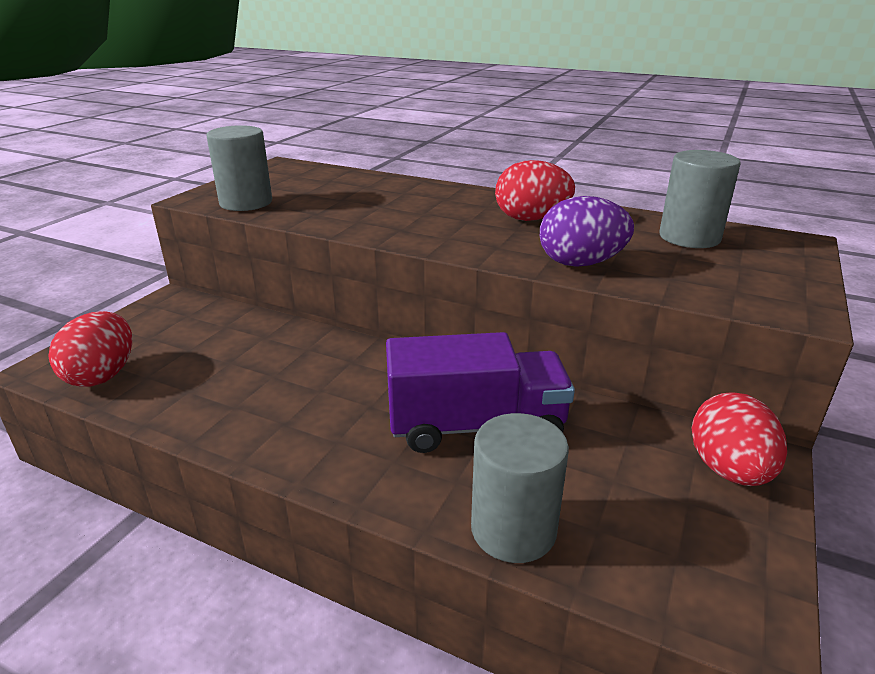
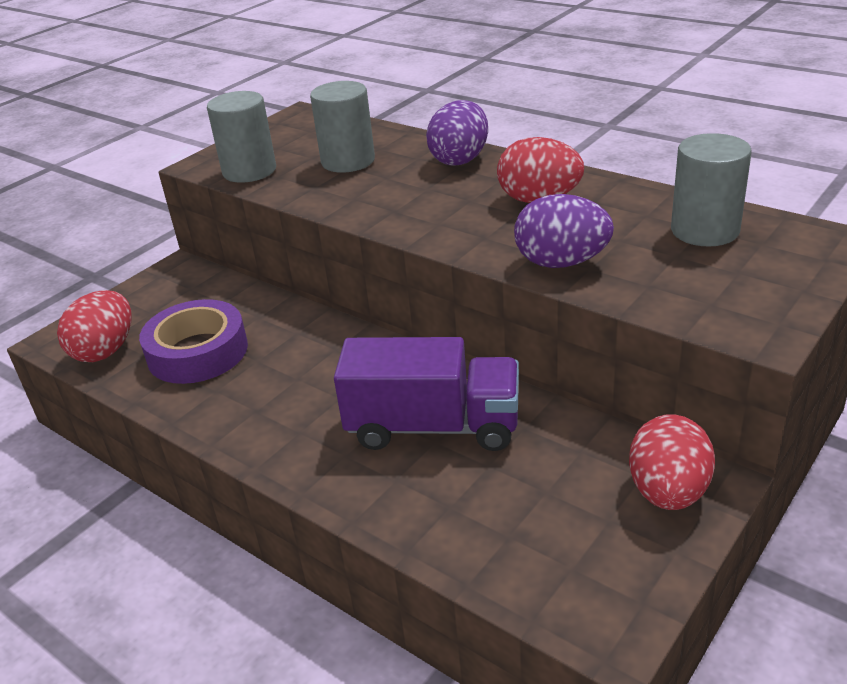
camera: 15 degrees right, 5 degrees up
grey cylinder [471,413,569,563] -> grey cylinder moved to [310,81,375,173]
none -> purple tape [139,299,248,384]
none -> purple egg [426,100,488,165]

